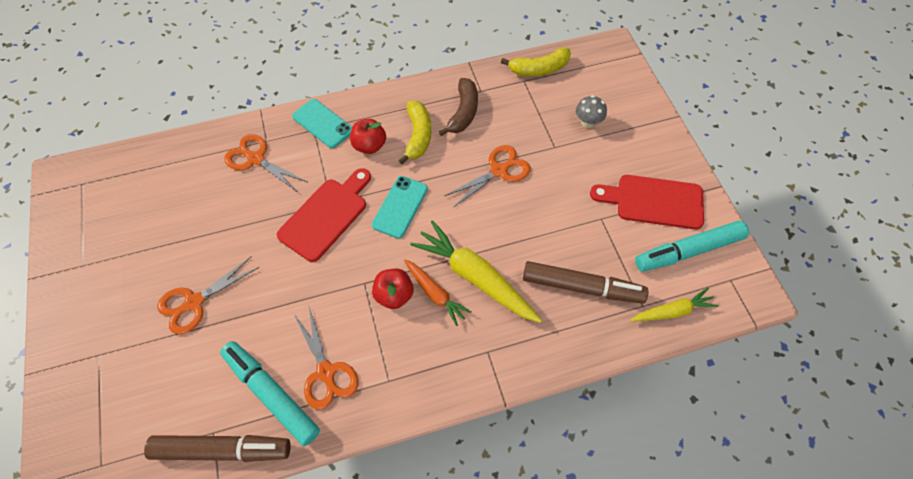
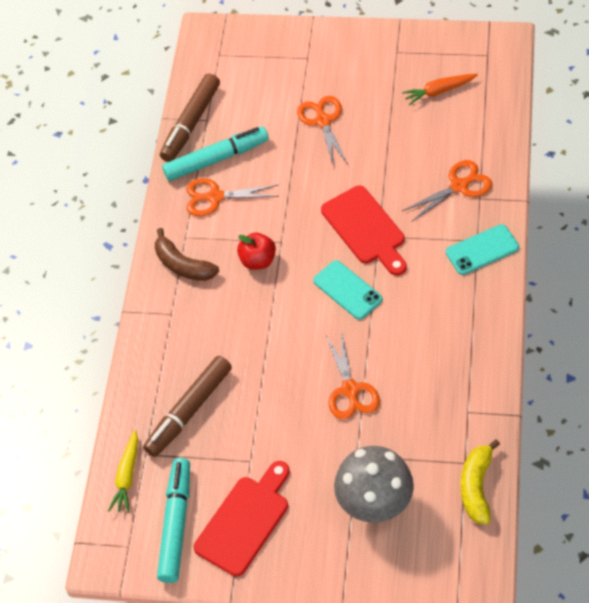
camera: 120 degrees right, 5 degrees down
red apple [350,119,386,154] -> none
yellow banana [399,101,431,164] -> none
orange carrot [404,260,471,326] -> orange carrot moved to [402,74,478,105]
yellow carrot [410,220,542,323] -> none
brown banana [439,78,478,136] -> brown banana moved to [155,228,219,281]
grey mushroom [576,95,607,128] -> grey mushroom [334,446,414,523], size x2.07

